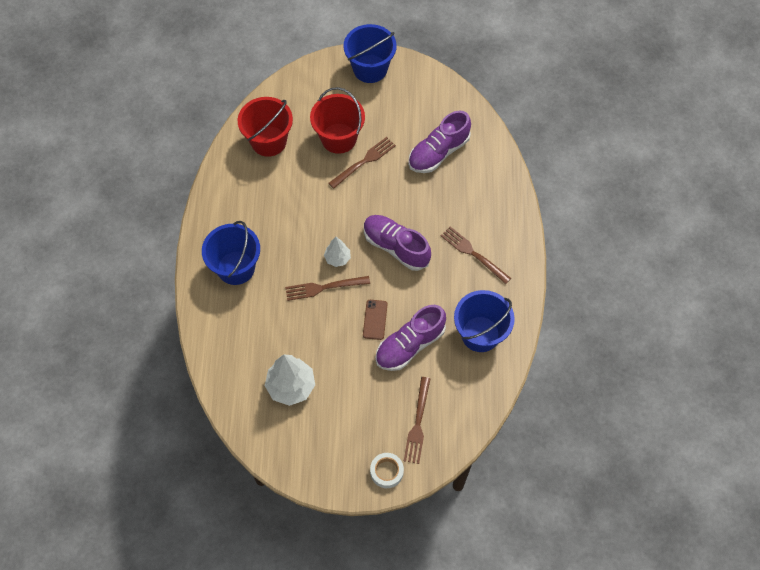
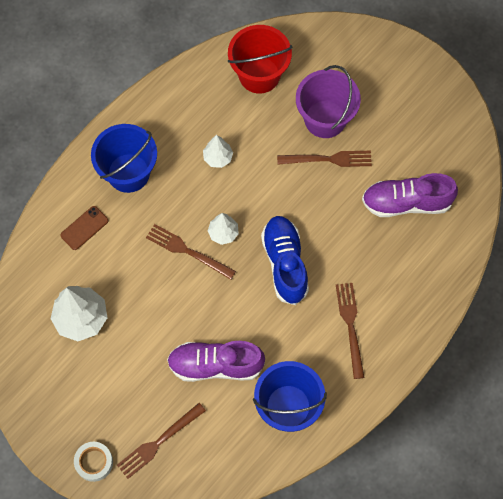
camera: 40 degrees right, 5 degrees up
red bucket [310,87,365,154] -> purple bucket [296,65,361,138]
blue bucket [343,24,397,83] -> none
brown phone [363,300,387,340] -> brown phone moved to [60,206,109,250]
purple shoe [364,215,431,271] -> blue shoe [261,216,309,305]
none -> white tree [203,135,233,168]

